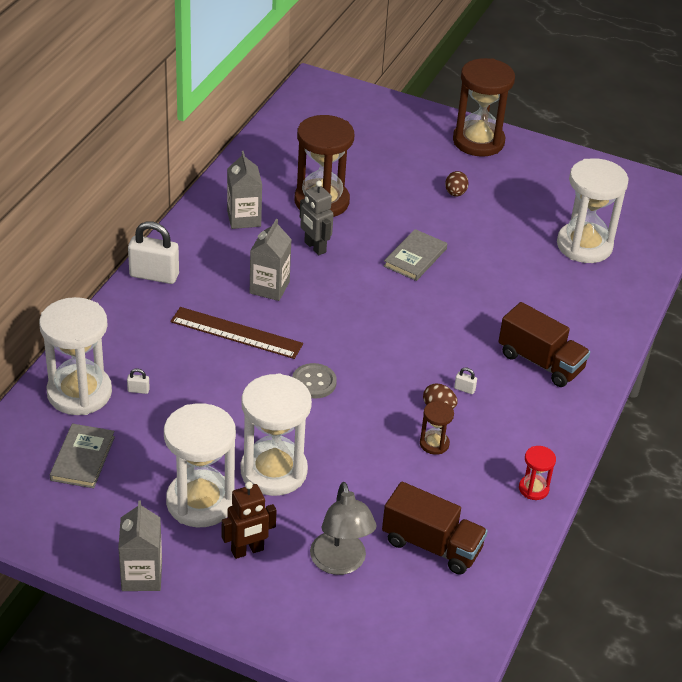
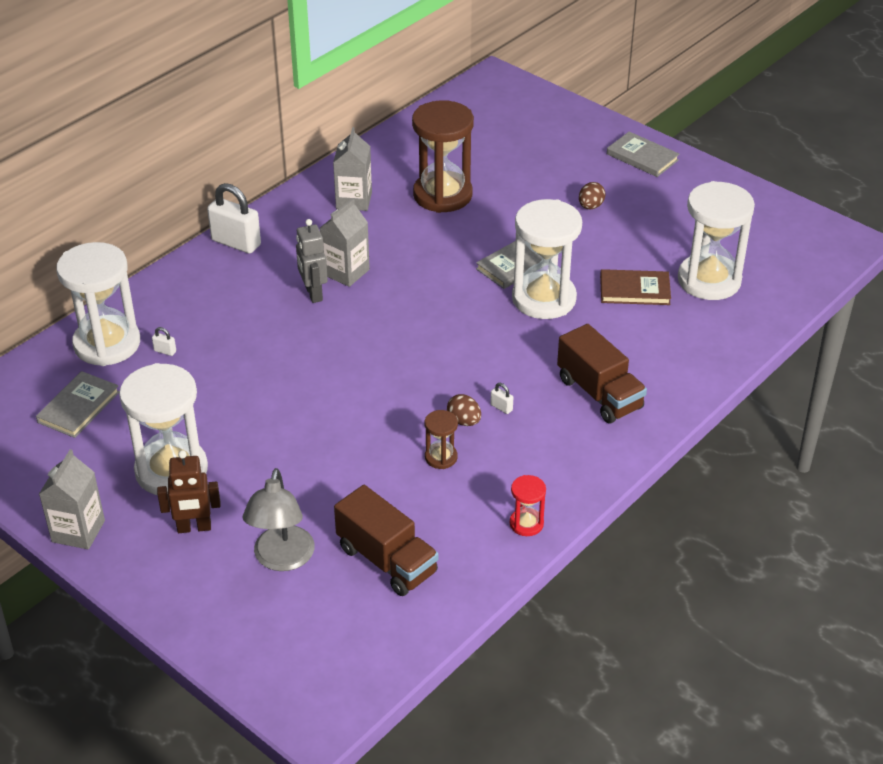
camera: 20 degrees right, 0 degrees up
brown ruler [170,307,303,359] -> none
white hourglass [241,373,312,496] -> white hourglass moved to [512,199,582,319]
grey button [292,363,337,398] -> none
grey robot [300,181,334,255] -> grey robot moved to [296,219,328,303]
brown hourglass [453,58,515,157] -> grey book [607,132,679,177]
none -> brown book [600,269,671,305]

